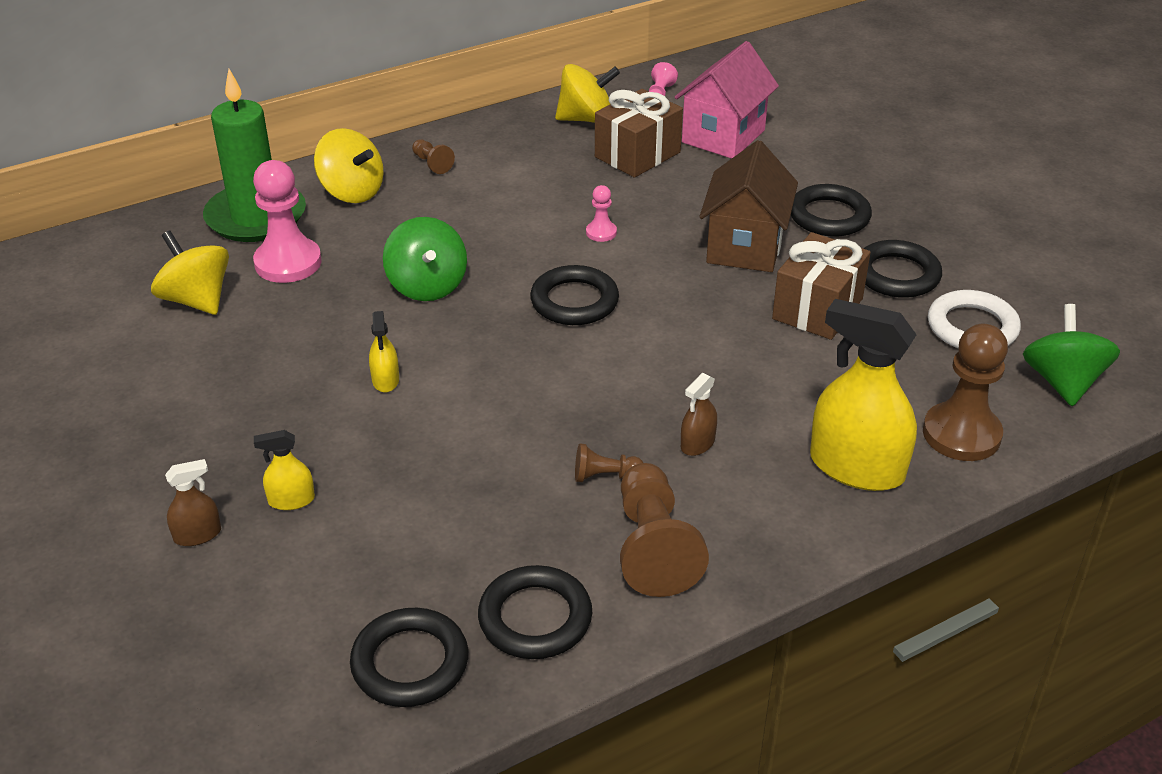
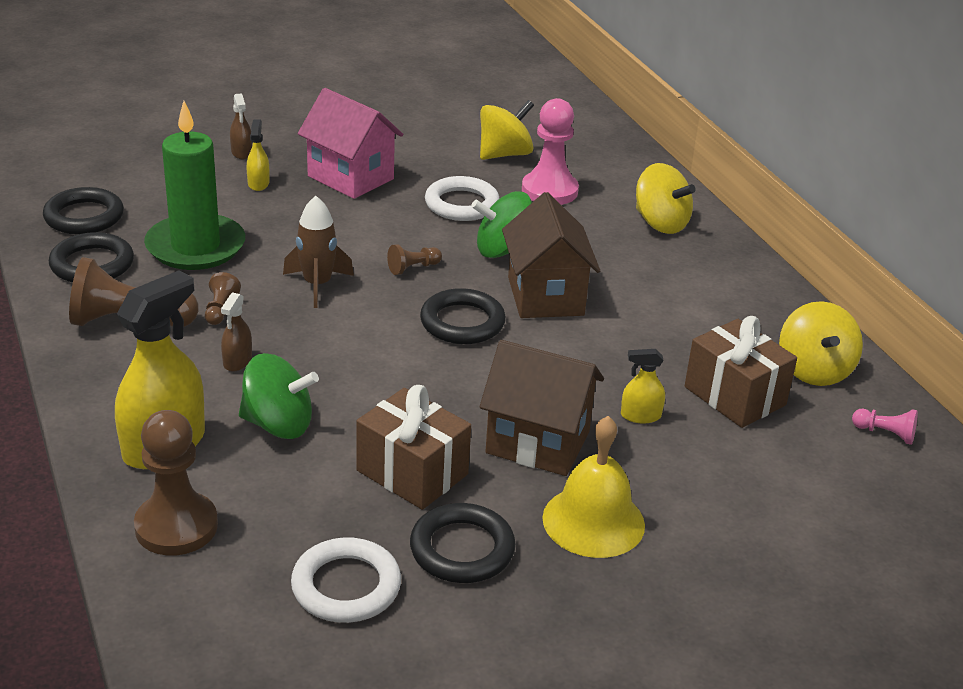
camera: 95 degrees right, 5 degrees down
green candle [203,69,306,242] -> green candle moved to [144,101,245,270]
yellow spinning top [314,128,384,203] -> yellow spinning top turned 90 degrees counterclockwise [636,163,696,234]
yellow spray bottle [369,311,399,392] -> yellow spray bottle moved to [621,349,665,423]
brown pawn [412,139,455,174] -> brown pawn moved to [387,244,442,275]
pink pawn [586,185,617,242] -> none
pink house [675,41,779,159] -> pink house moved to [298,88,403,199]
brown spray bottle [681,373,717,456] -> brown spray bottle turned 120 degrees counterclockwise [221,292,252,372]
black ring [791,184,872,237] -> yellow bell [542,416,645,558]
green spinning top [1023,304,1120,406] -> green spinning top moved to [239,353,319,439]
none -> brown rocket [283,196,354,308]
none -> white ring [425,176,500,221]
none -> brown house [502,192,600,318]

